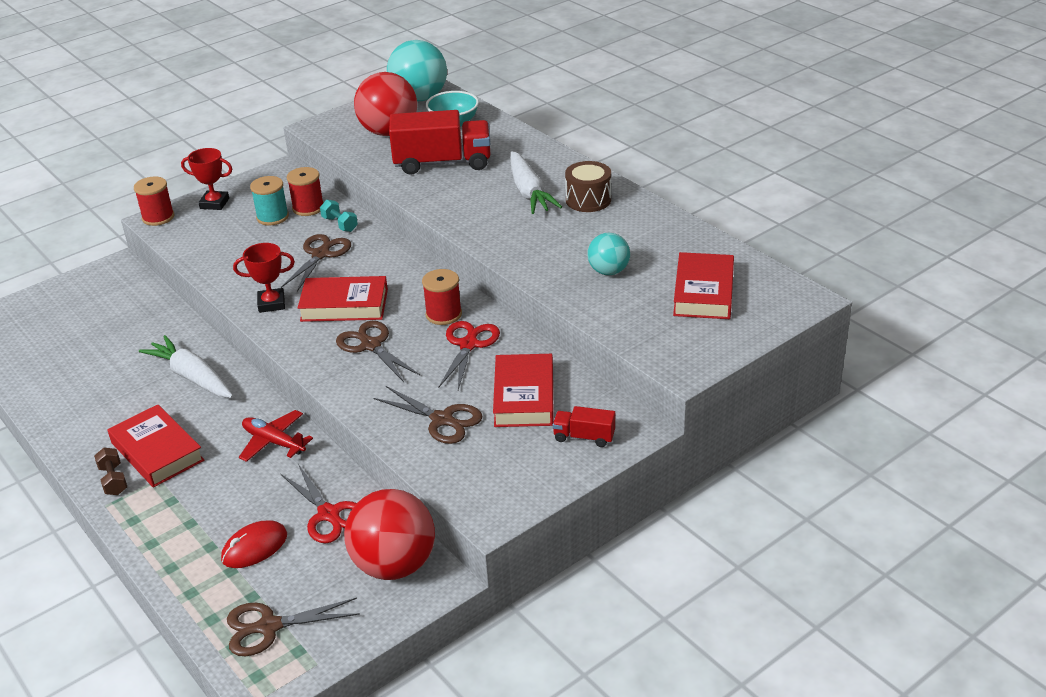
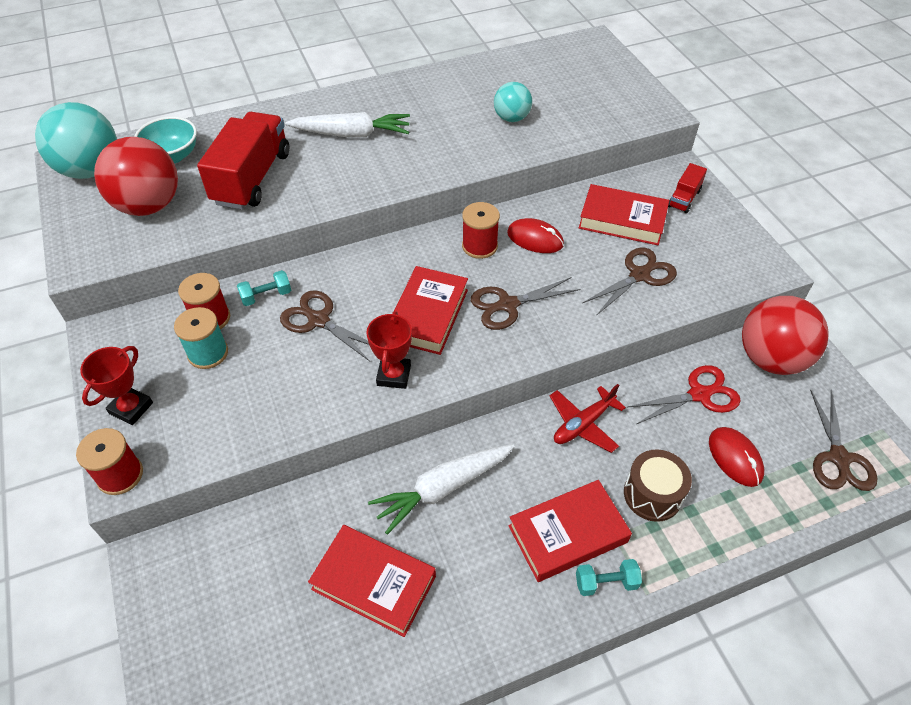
camera: 75 degrees left, 15 degrees up
brown dumbbell [94,448,127,495] -> turquoise dumbbell [576,559,642,596]
red scissors [438,321,500,390] -> red mouse [507,218,564,253]
brown drum [565,161,611,212] -> brown drum moved to [624,449,692,522]
red book [673,252,734,319] -> red book moved to [308,525,436,637]

